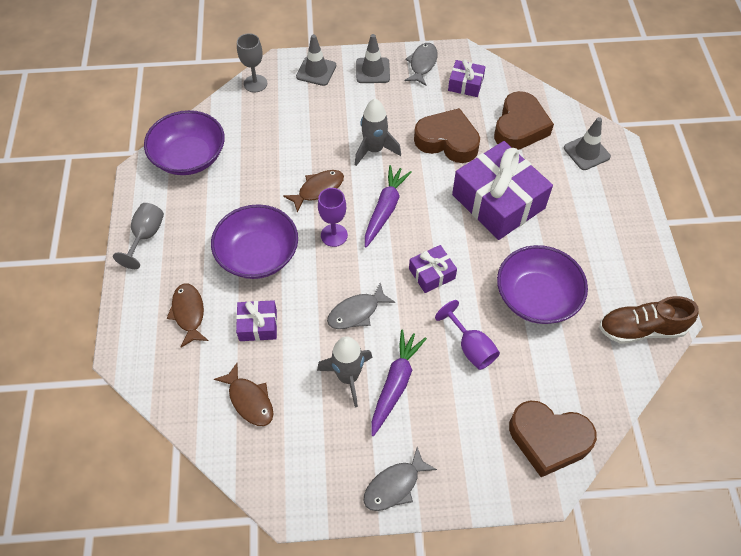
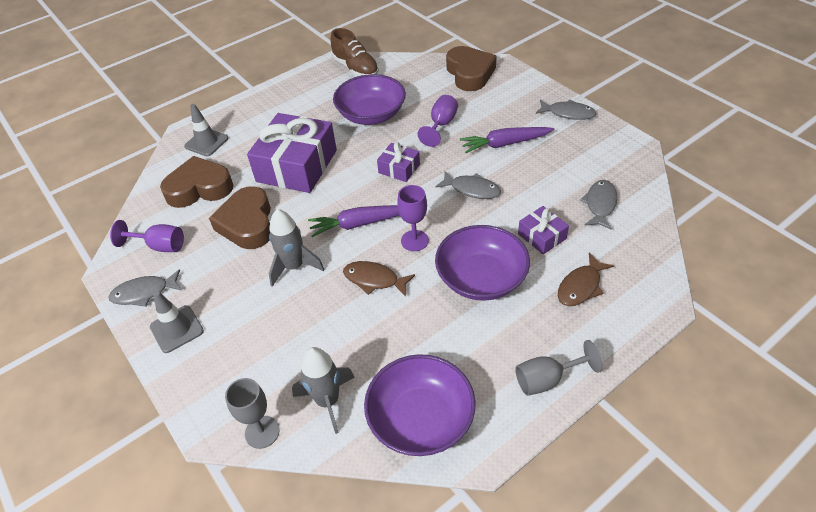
camera: 120 degrees left, 10 degrees down
brown fish [214,363,274,426] -> grey fish [580,180,617,230]
grey traffic cone [296,34,336,86] -> none
grey rocket [317,336,373,407] -> grey rocket moved to [292,347,355,434]
purple gift [448,59,486,97] -> purple goblet [110,220,184,252]

